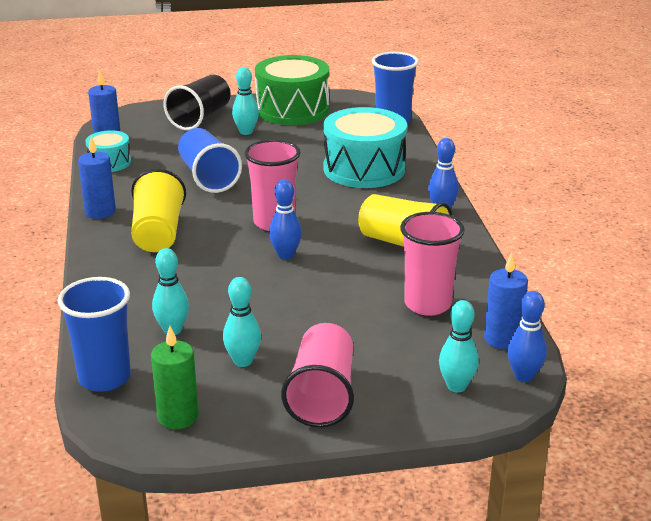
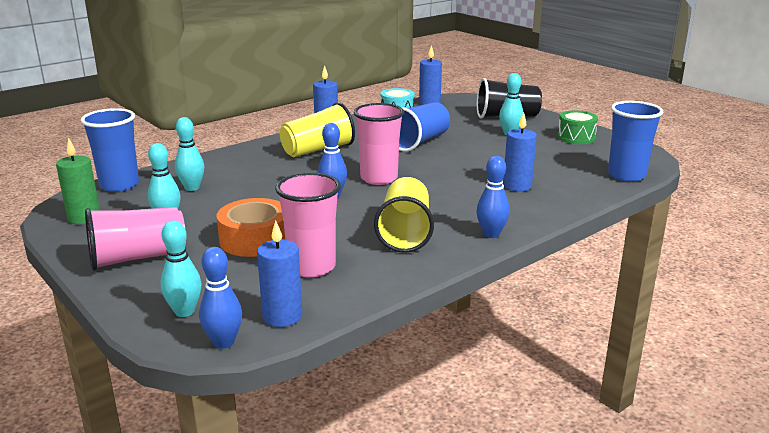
camera: 60 degrees right, 5 degrees down
green drum [255,55,329,125] -> green drum [558,110,598,144], size x0.52
turquoise drum [323,107,407,188] -> blue candle [503,112,537,192]
none -> orange tape [217,198,285,257]

